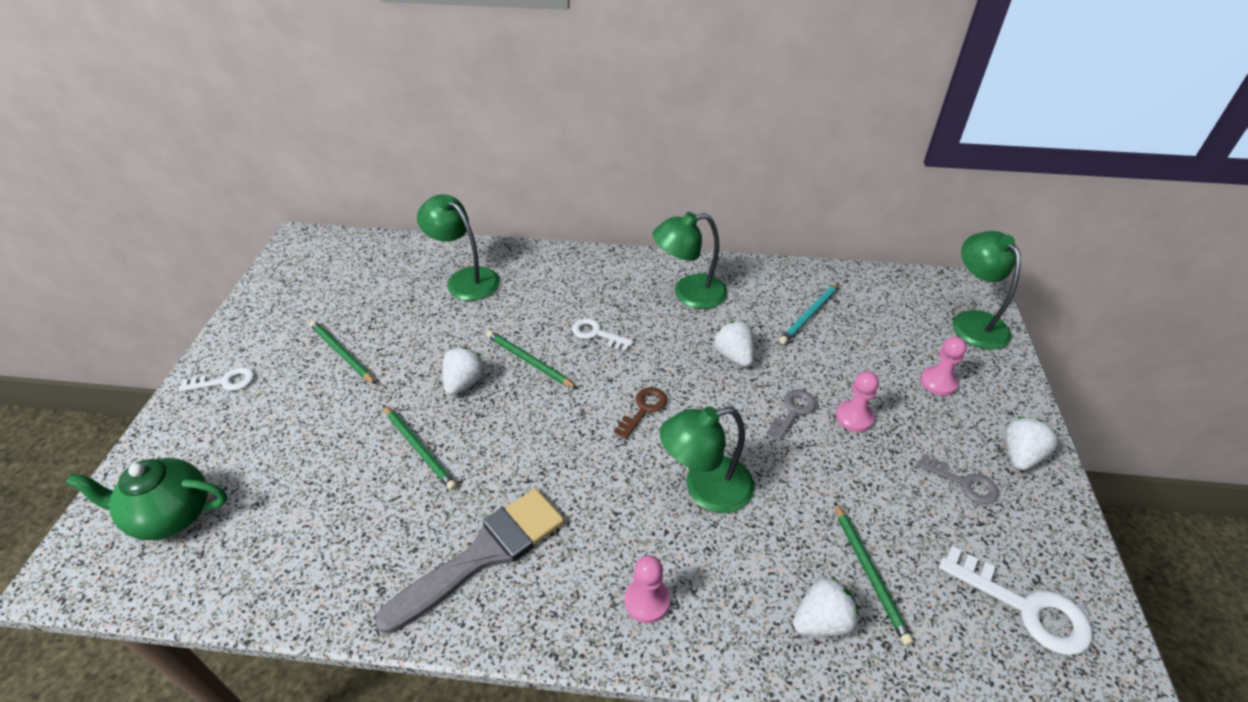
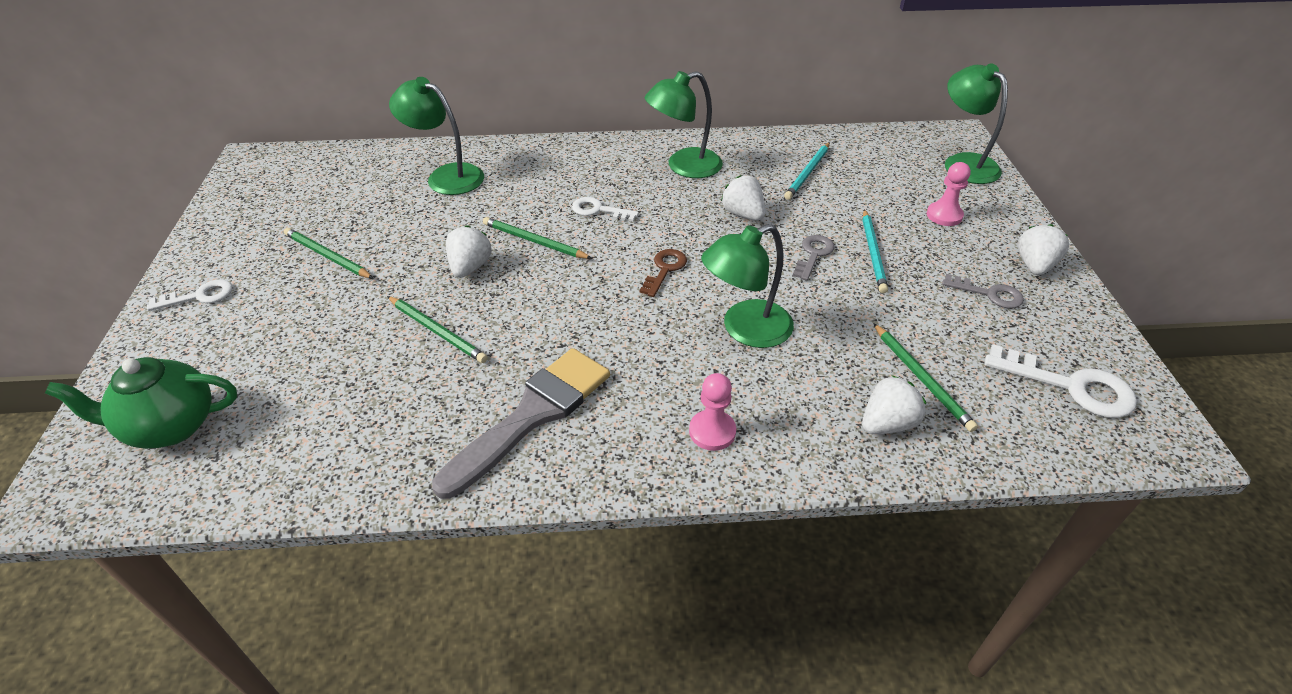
camera: 10 degrees left, 0 degrees up
pink pawn [836,371,879,432] -> turquoise pencil [862,209,888,293]

